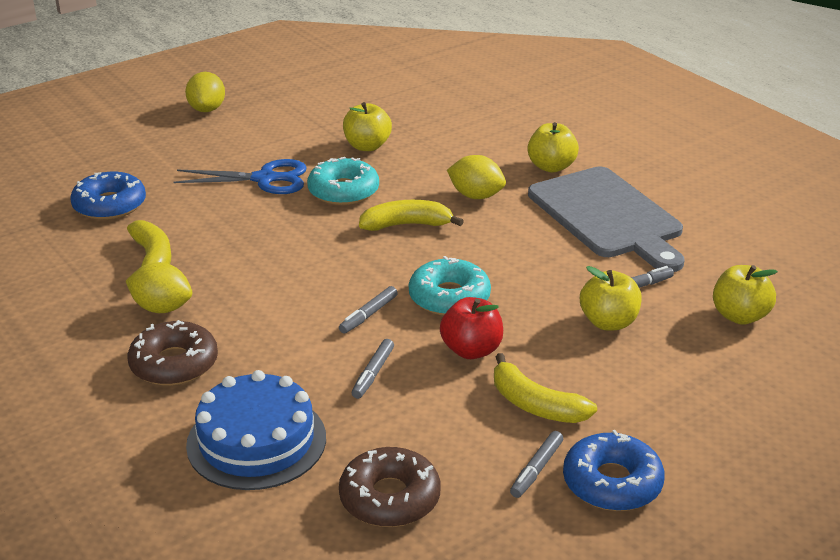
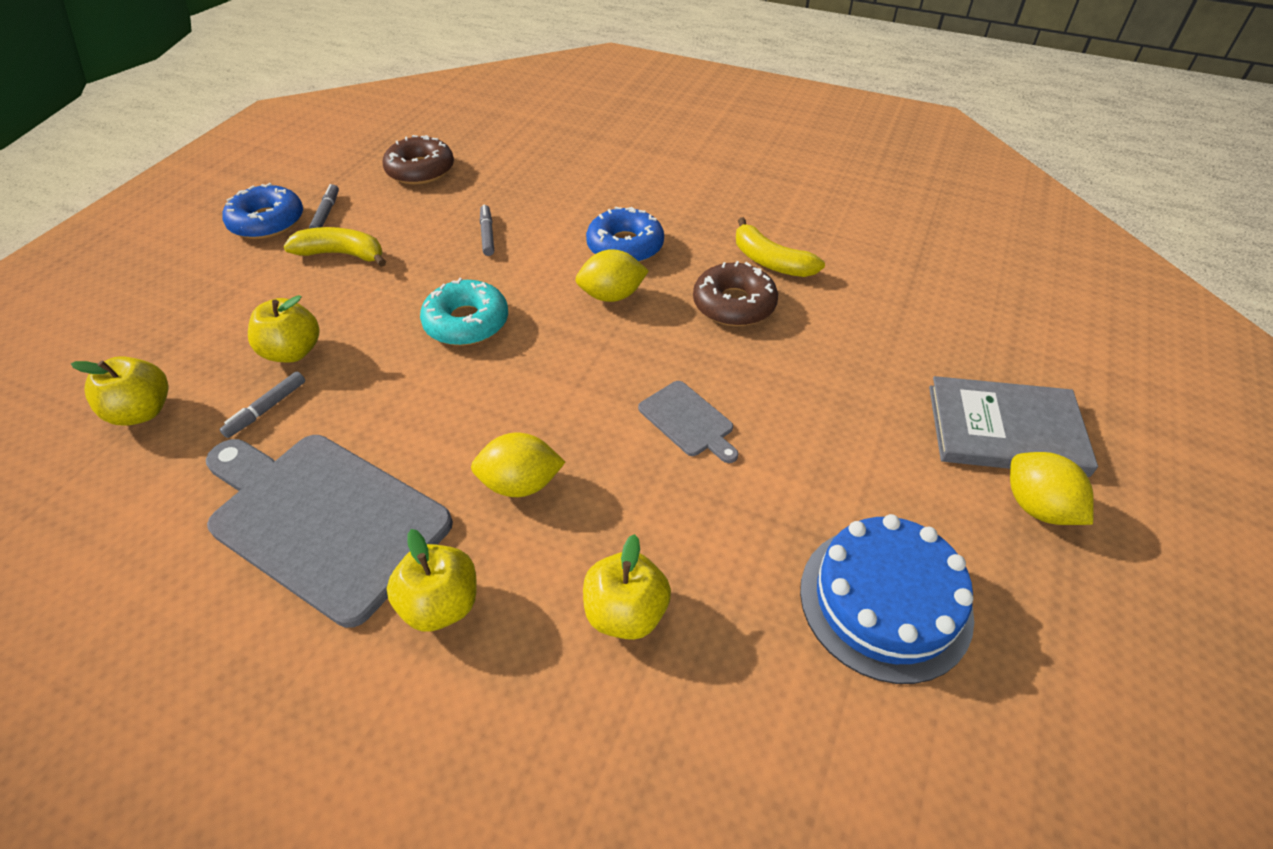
camera: 150 degrees right, 15 degrees up
blue donut [70,172,146,220] -> blue donut moved to [586,207,664,262]
yellow lemon [126,262,192,313] -> yellow lemon moved to [575,249,649,302]
brown donut [127,320,218,386] -> brown donut moved to [693,261,778,326]
blue scissors [174,159,307,194] -> none
blue cake [186,370,326,490] -> blue cake moved to [800,514,974,684]
turquoise donut [307,157,379,205] -> grey cutting board [638,381,738,463]
grey marker [339,286,398,333] -> none
yellow apple [343,102,392,151] -> yellow apple moved to [583,534,671,640]
yellow banana [359,200,464,231] -> none
red apple [440,297,503,359] -> none
none -> grey book [929,376,1098,477]

